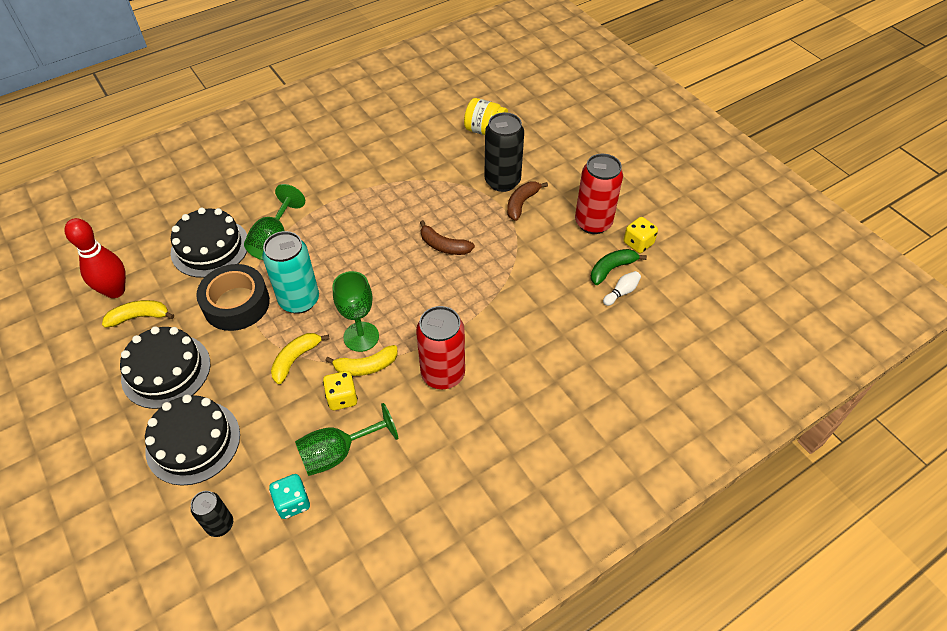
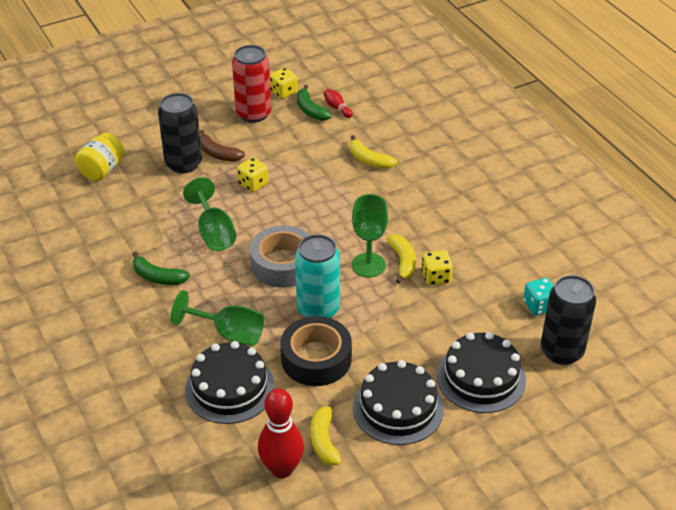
camera: 85 degrees left, 10 degrees down
black can [191,491,233,537] -> black can [541,275,596,365], size x1.77
yellow banana [271,333,329,384] -> yellow banana moved to [350,135,397,169]
green goblet [295,403,398,476] -> green goblet moved to [183,177,236,251]
red can [416,306,465,389] -> none
brown banana [420,220,475,255] -> none
white bowling pin [603,271,641,306] -> red bowling pin [323,89,353,118]
none -> green banana [133,251,190,285]
none -> yellow dice [237,157,268,192]
none -> grey tape [250,225,310,288]

